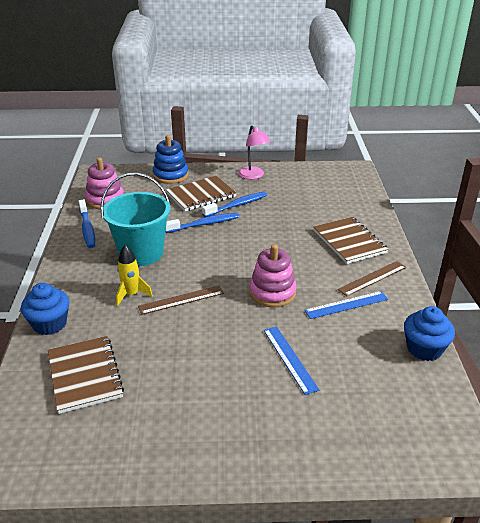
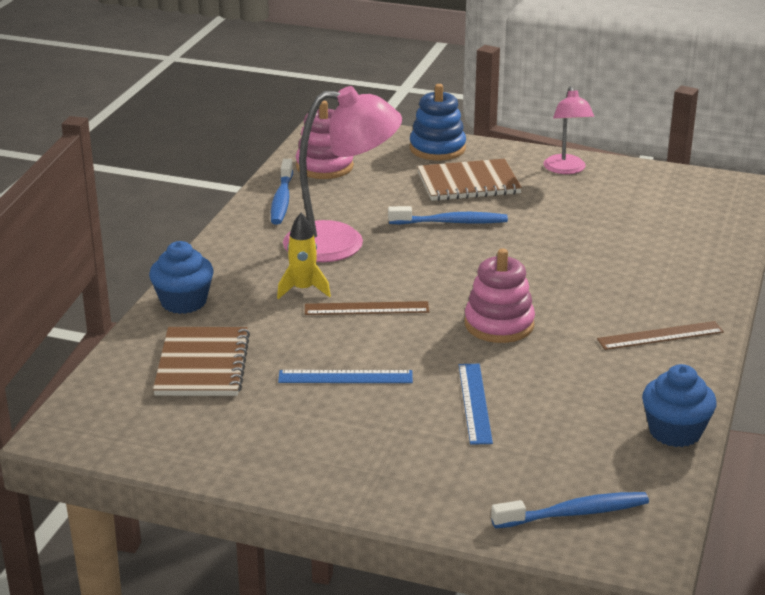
camera: 20 degrees right, 5 degrees down
turquoise bucket [100,173,171,266] -> pink lamp [283,86,402,262]
blue toothbrush [202,192,267,217] -> blue toothbrush moved to [491,492,649,529]
blue ruler [305,291,388,319] -> blue ruler moved to [278,370,413,383]
brown notebook [314,217,389,264] -> none

